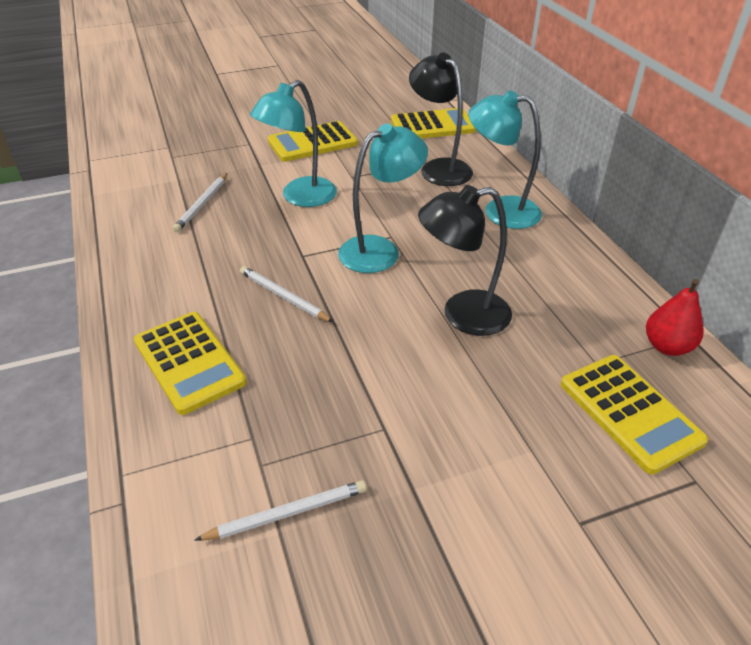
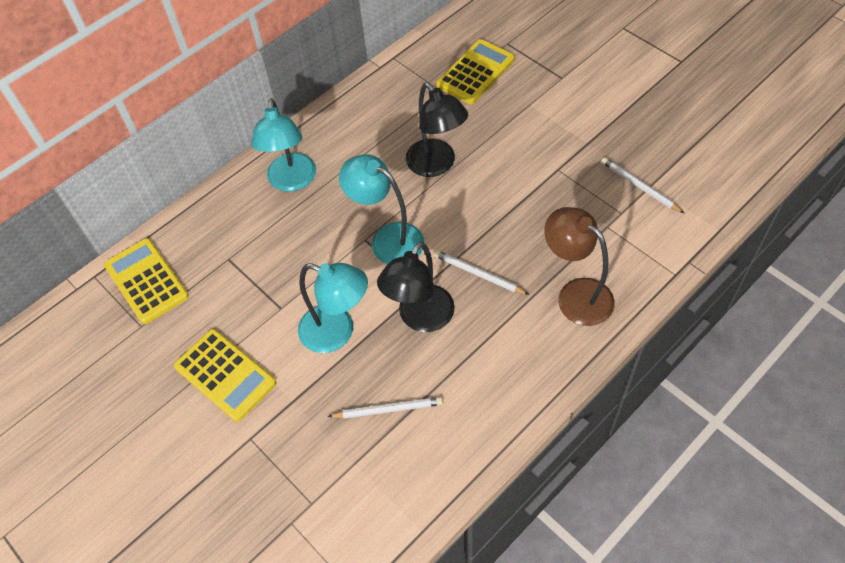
camera: 110 degrees left, 15 degrees up
yellow calculator [134,312,247,415] -> brown lamp [544,207,615,326]
white pencil [240,266,334,323] -> white pencil turned 105 degrees clockwise [434,250,529,295]
black lamp [409,52,473,186] -> black lamp moved to [377,242,455,332]
red pear [646,279,704,356] -> none

